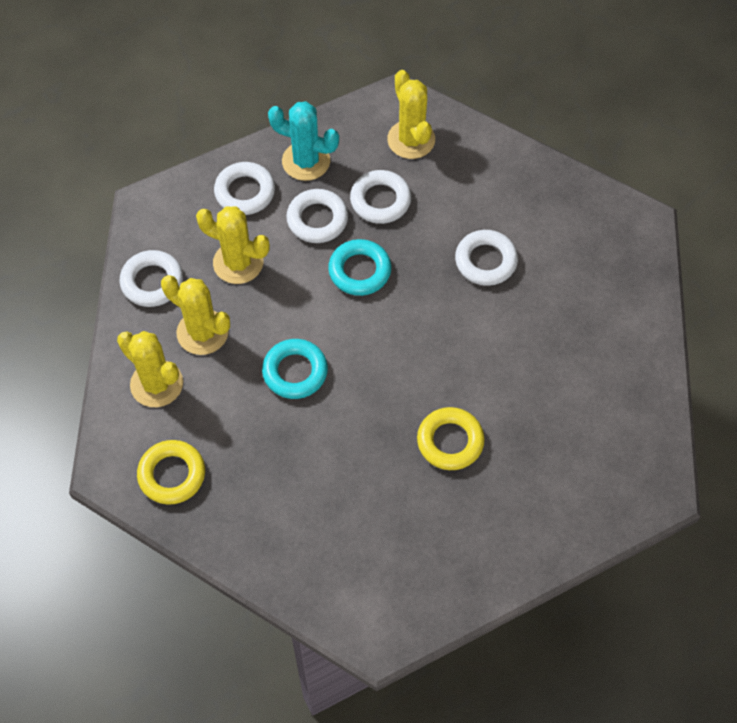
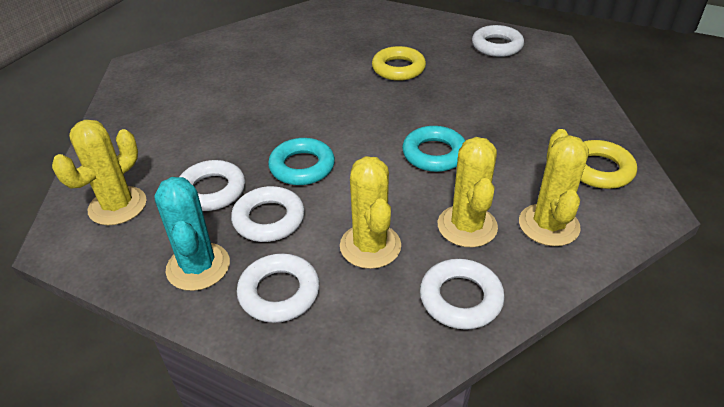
camera: 125 degrees left, 20 degrees down
white ring [455,230,518,286] -> white ring moved to [472,25,524,57]

